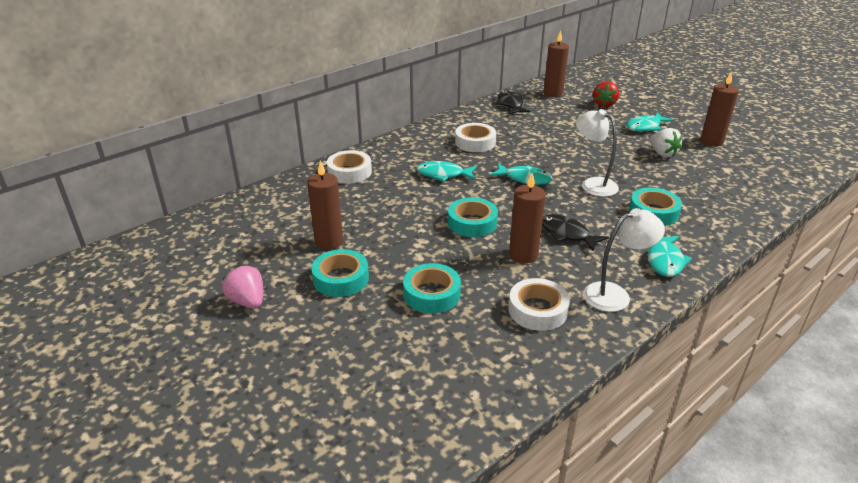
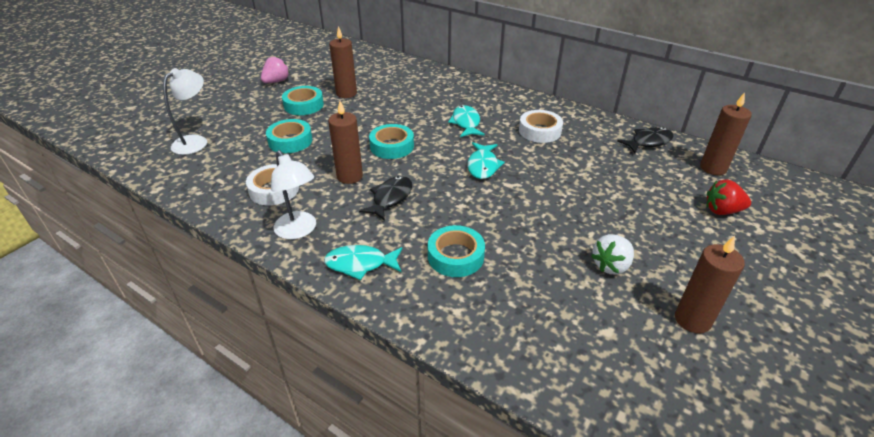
camera: 75 degrees right, 5 degrees up
white tape [327,150,372,184] -> none
white lamp [576,109,619,197] -> white lamp moved to [163,68,207,155]
turquoise fish [626,112,674,132] -> none

